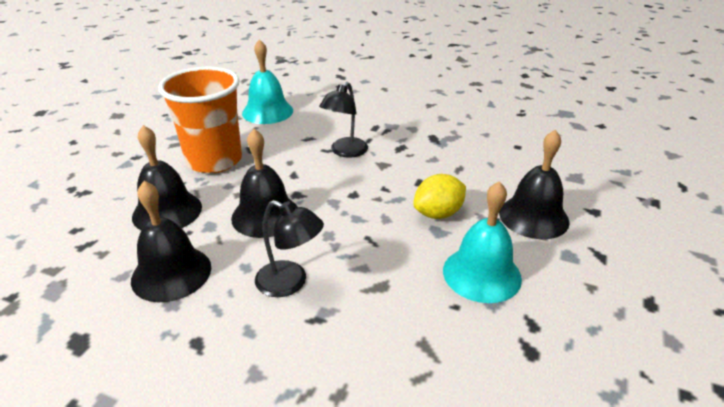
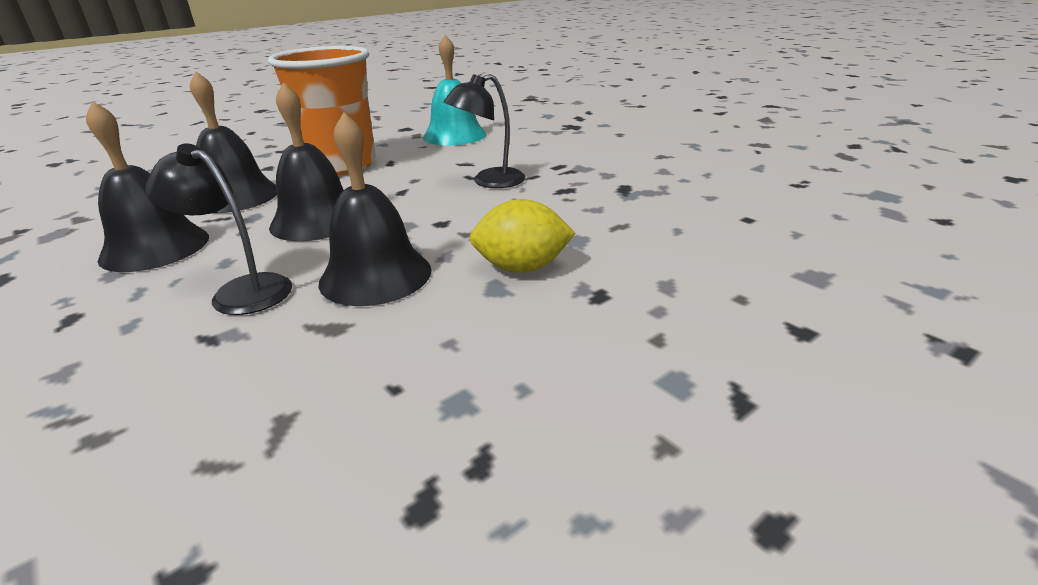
camera: 30 degrees right, 5 degrees down
black lamp [255,200,324,297] -> black lamp turned 150 degrees clockwise [145,143,292,315]
turquoise bell [443,181,522,303] -> none
black bell [499,130,570,239] -> black bell moved to [319,112,432,306]

